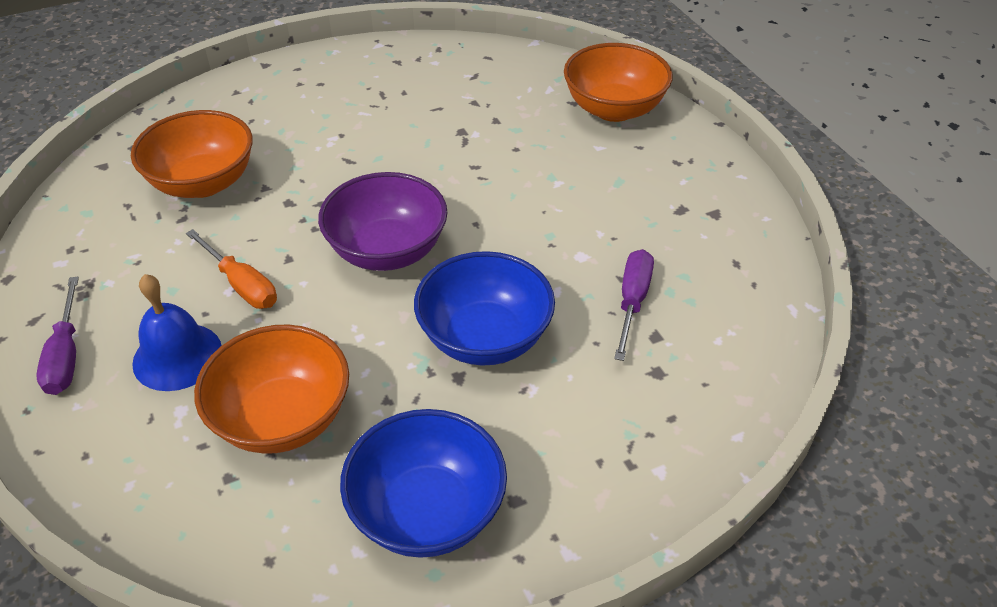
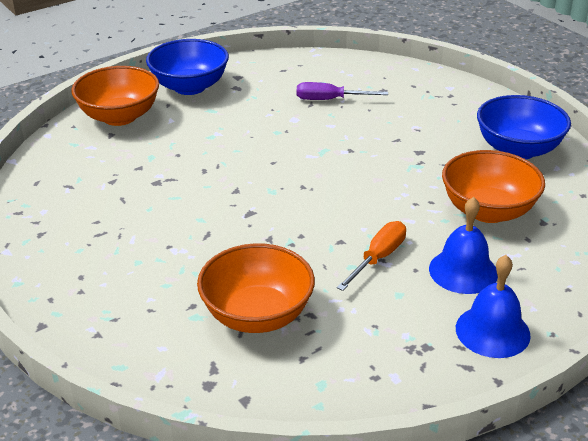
camera: 100 degrees left, 10 degrees down
purple screwdriver [36,277,79,395] -> blue bell [456,255,531,358]
purple bowl [318,172,447,271] -> none
blue bowl [414,251,555,366] -> blue bowl moved to [146,39,229,95]

